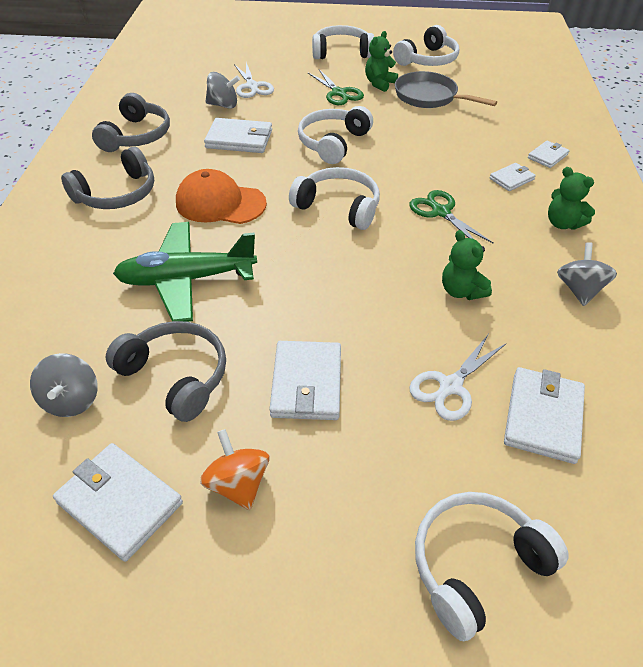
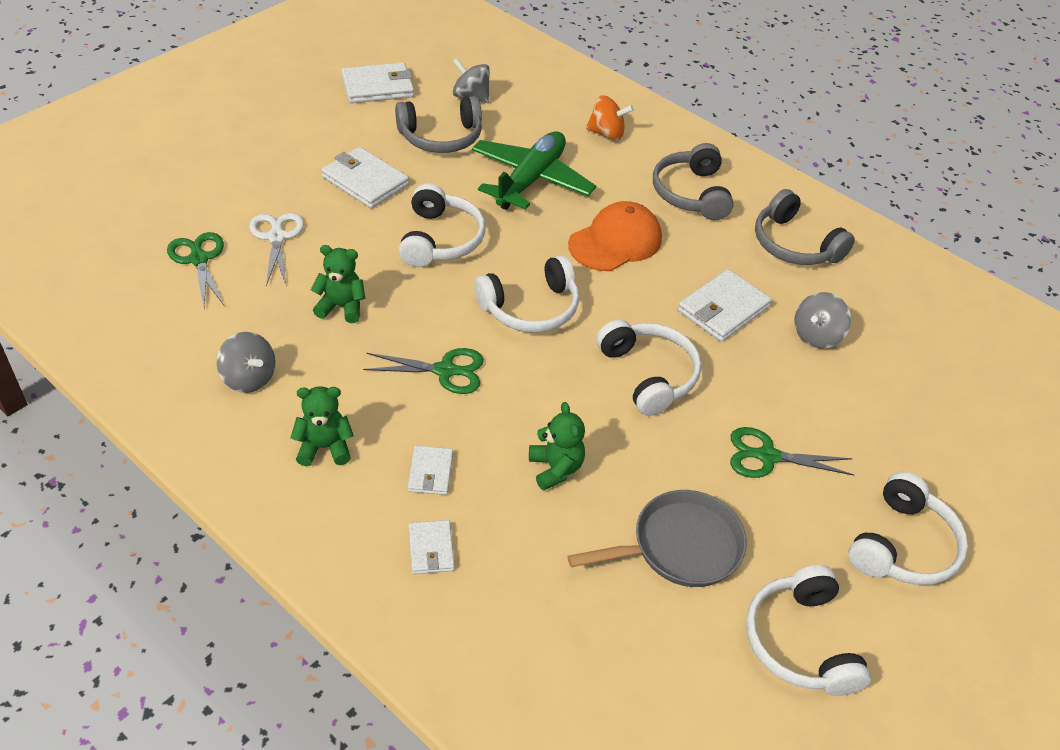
camera: 125 degrees right, 0 degrees up
orange spinning top [200,429,269,510] -> orange spinning top moved to [586,95,634,141]
white scissors [234,62,274,98] -> none
green teddy bear [365,31,398,92] -> green teddy bear moved to [529,402,585,491]
white headphones [415,492,569,641] -> white headphones moved to [399,184,485,267]
white wallet [504,367,585,464] -> green scissors [167,232,225,307]

